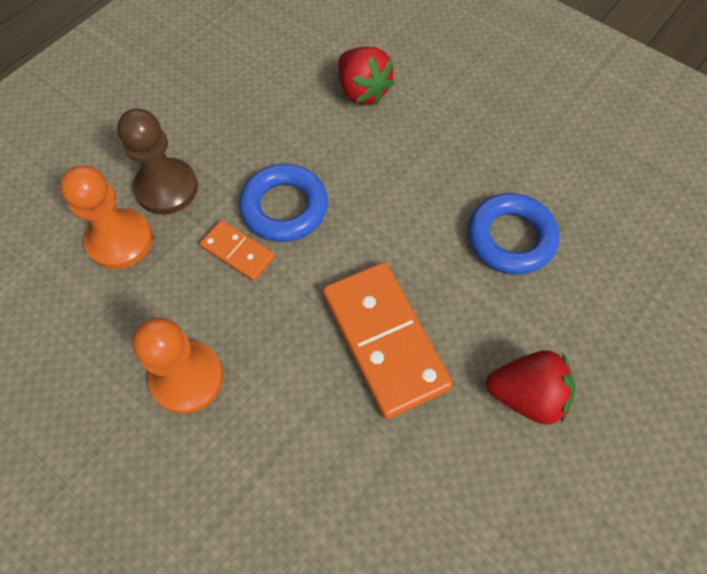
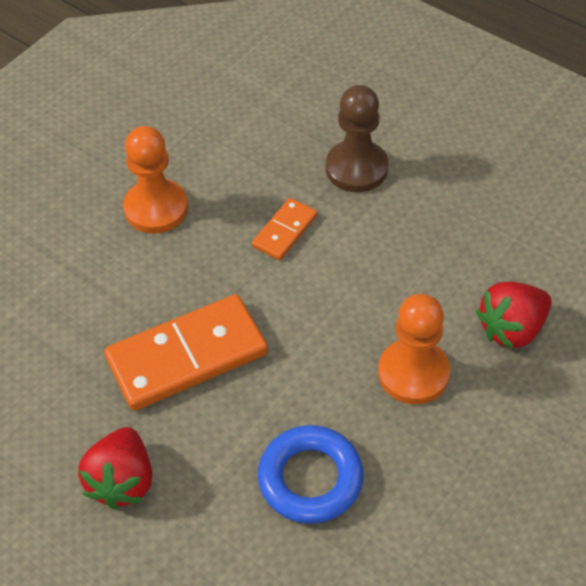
camera: 90 degrees right, 10 degrees down
orange pawn [60,166,153,269] -> orange pawn moved to [378,294,450,404]
blue ring [239,164,328,242] -> none

